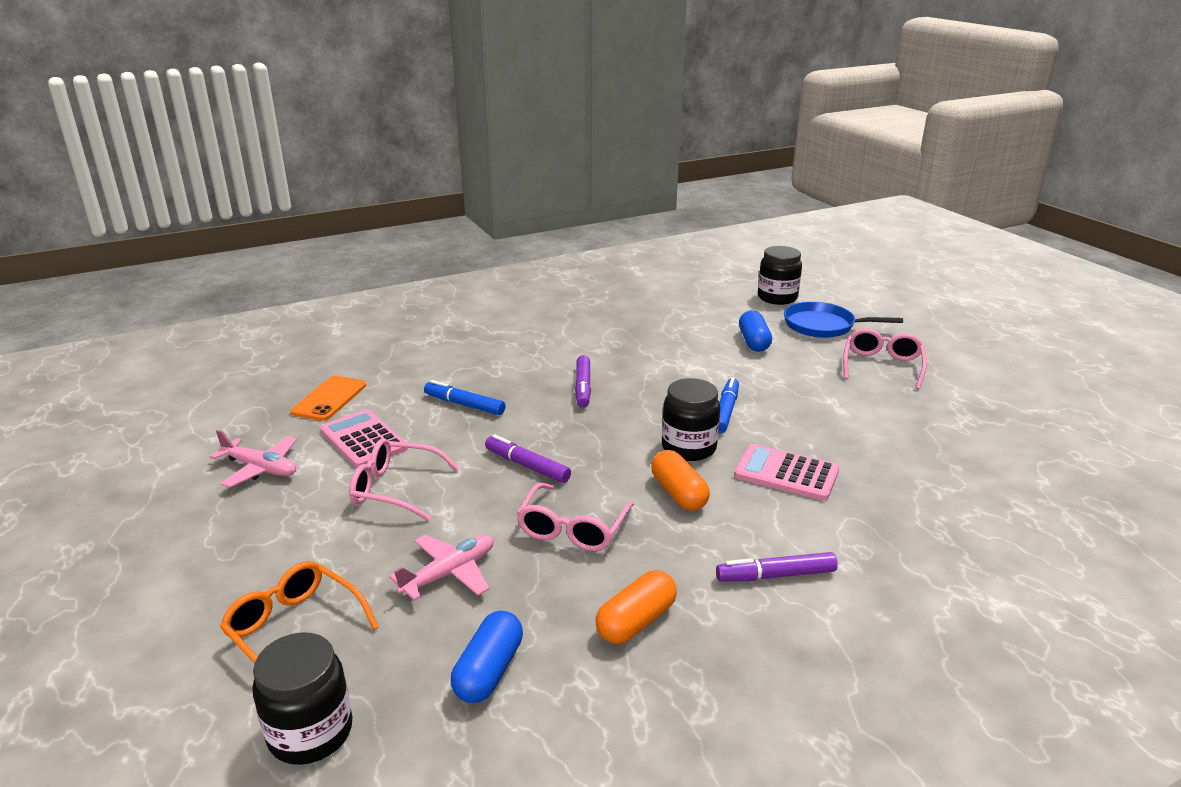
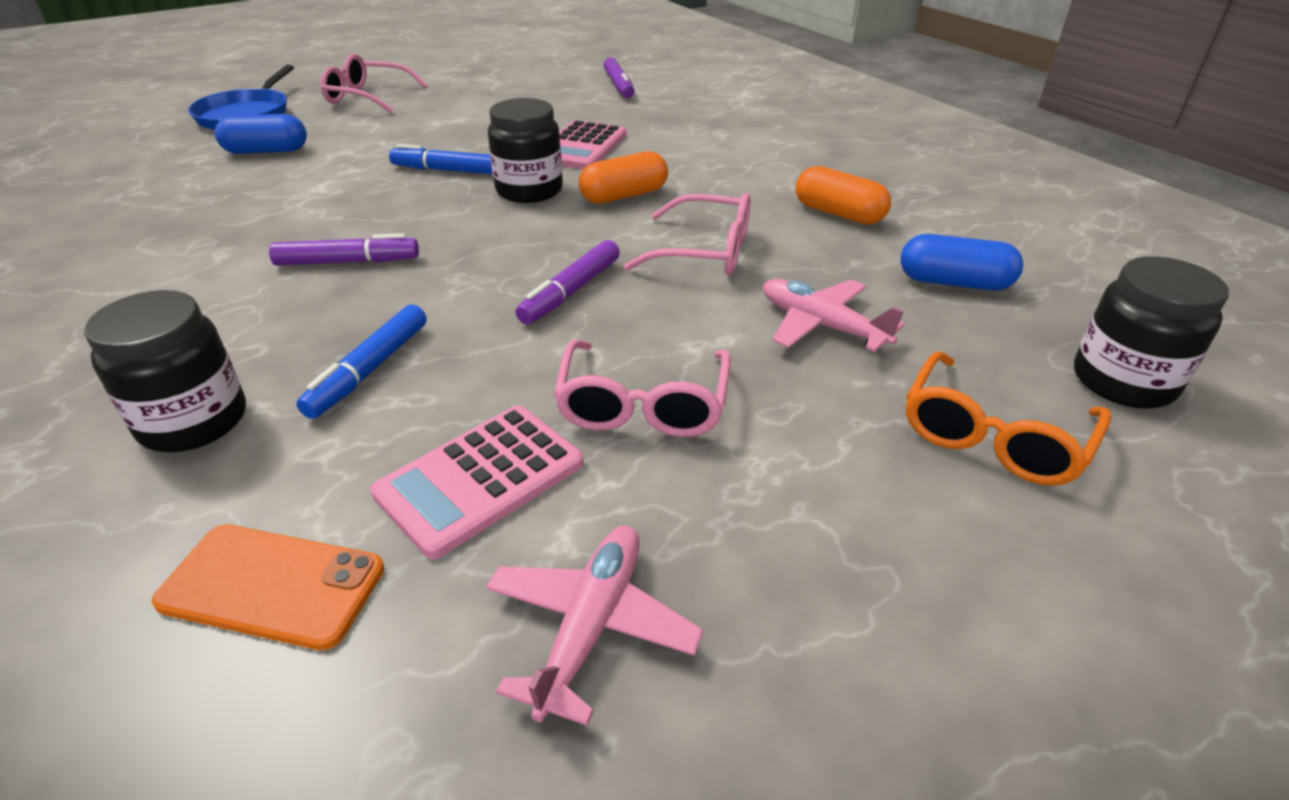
camera: 95 degrees left, 10 degrees up
purple marker [716,552,838,582] -> purple marker moved to [603,57,635,98]
black jar [758,246,802,305] -> black jar moved to [84,290,246,452]

